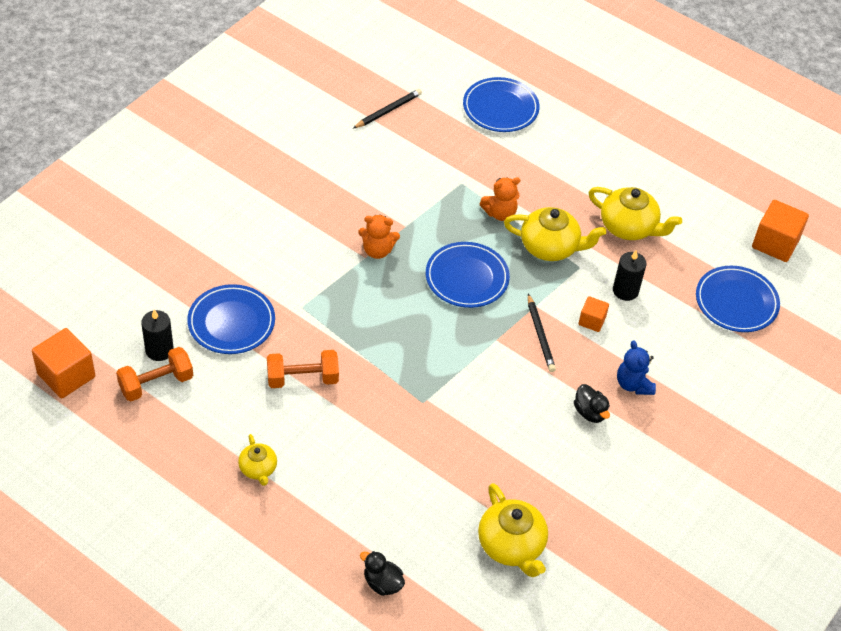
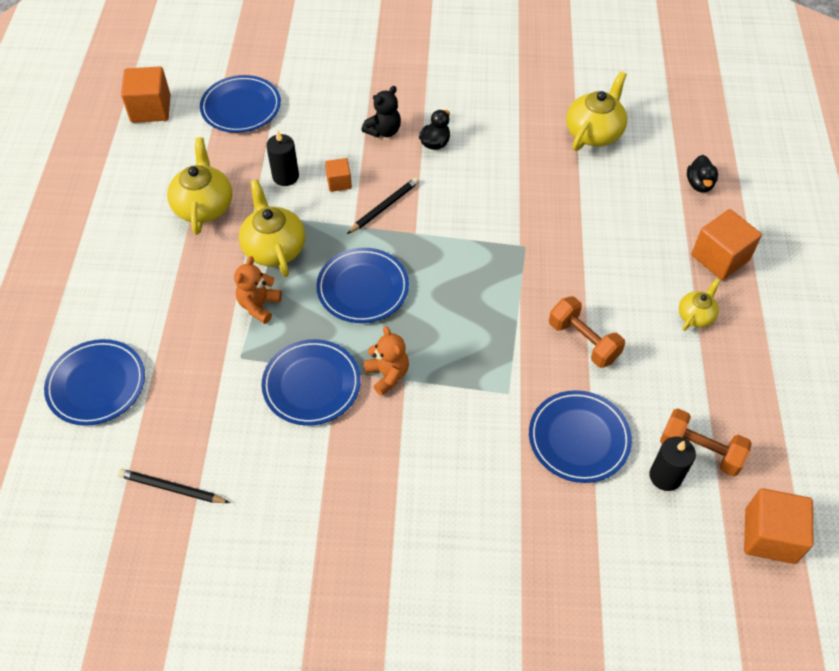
camera: 120 degrees left, 5 degrees up
orange teddy bear [479,177,520,221] -> orange teddy bear turned 105 degrees counterclockwise [234,256,282,324]
blue teddy bear [617,341,656,395] -> black teddy bear [362,86,401,137]
none -> blue plate [261,339,361,426]
none -> orange cube [692,209,762,280]

